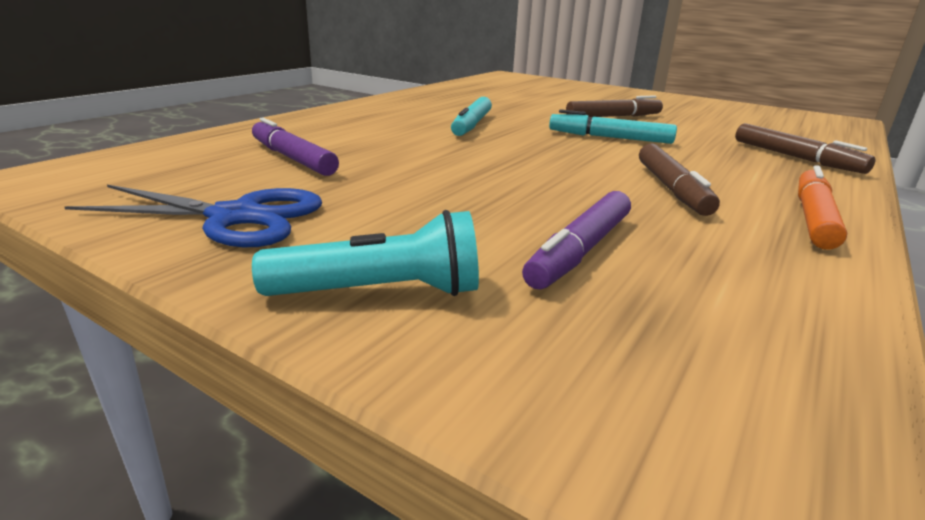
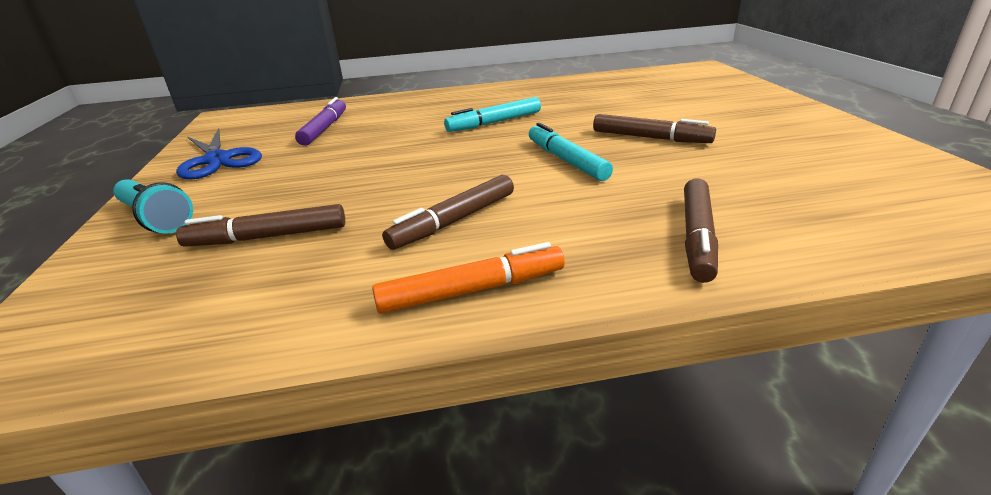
camera: 50 degrees right, 5 degrees up
purple marker [522,191,631,289] -> brown marker [176,204,345,247]

